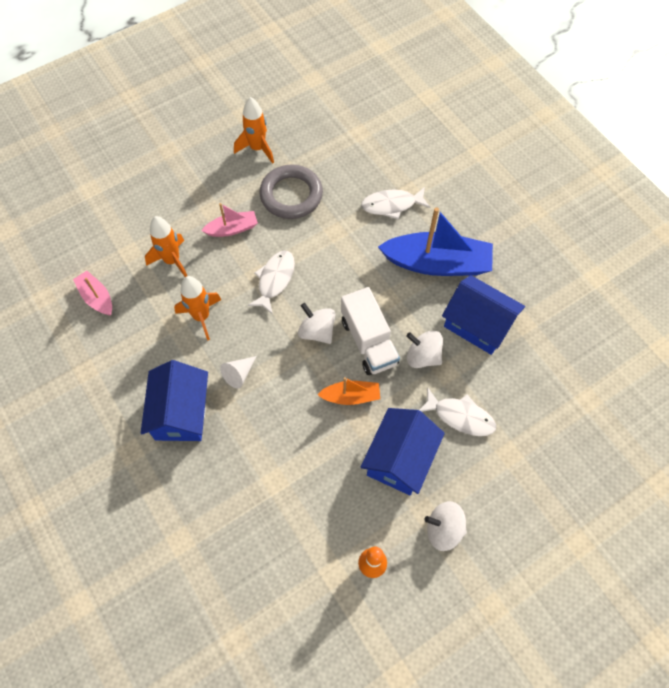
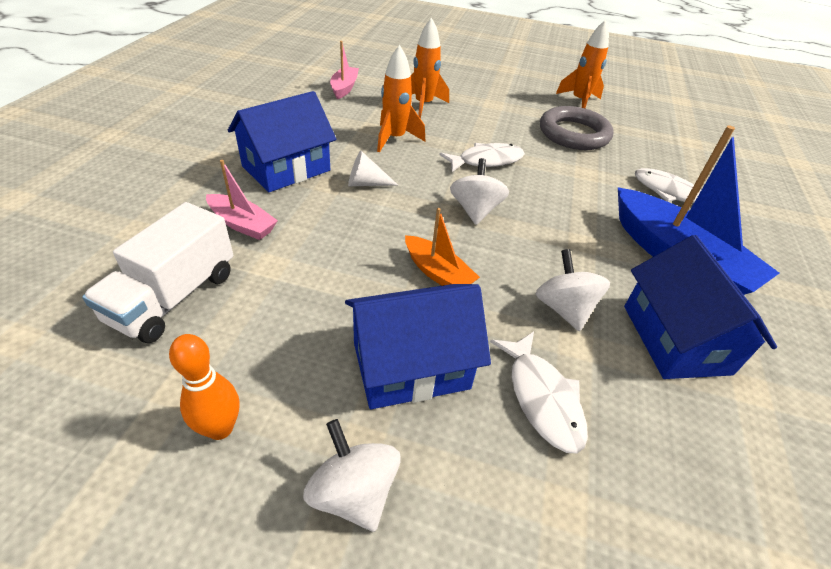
camera: 45 degrees right, 20 degrees down
pink boat [201,203,258,237] -> pink boat moved to [206,160,278,240]
white truck [341,287,400,375] -> white truck moved to [82,202,233,343]

